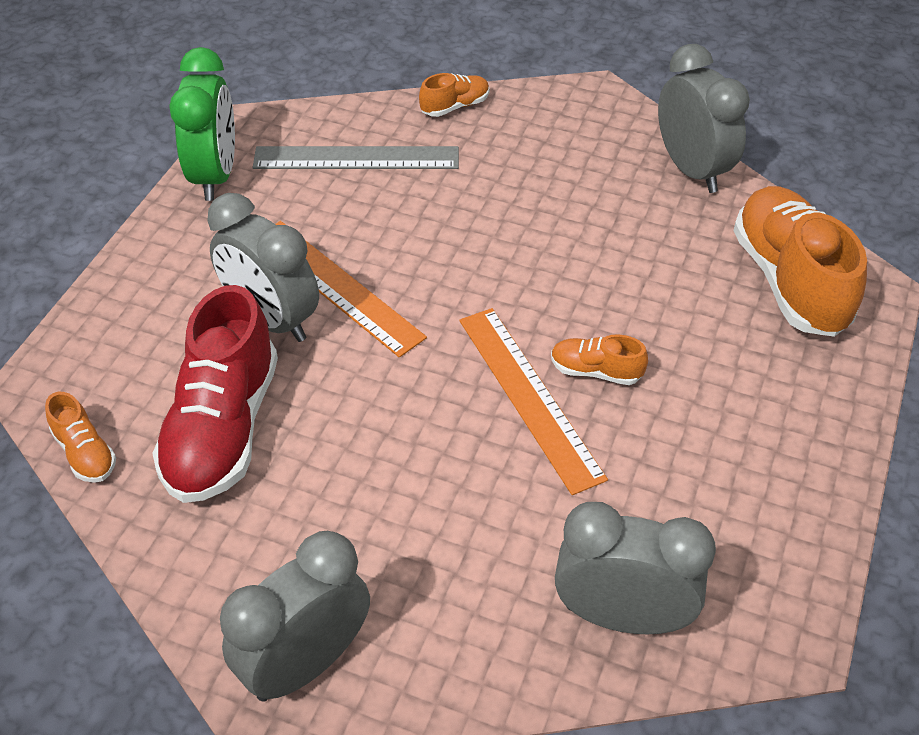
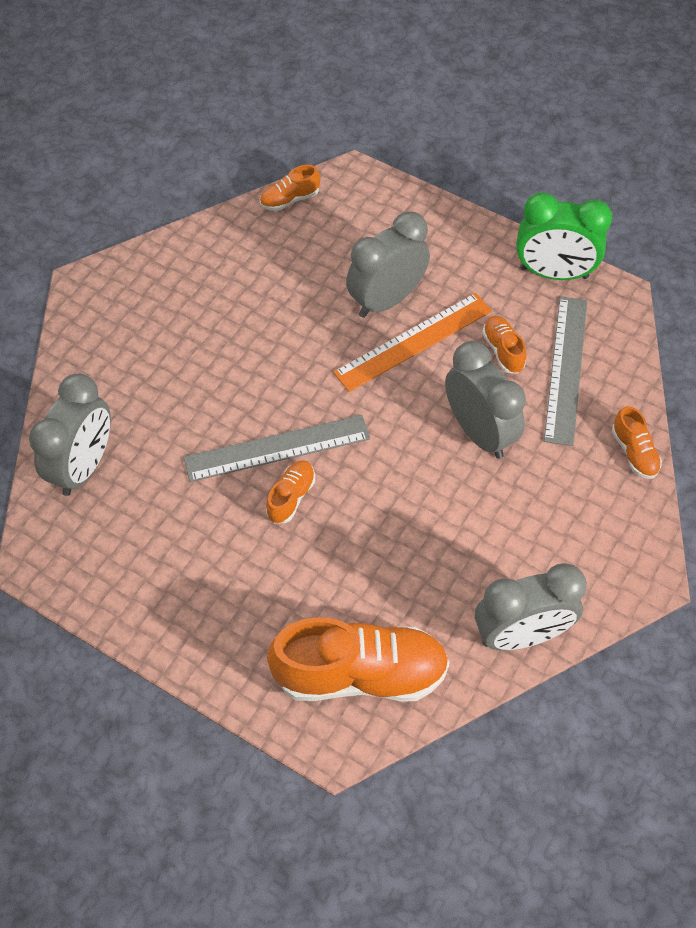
camera: 100 degrees right, 10 degrees up
red shoe [152,285,278,503] -> none
grey clock [220,531,370,702] -> grey clock moved to [445,341,526,458]
orange ruler [459,308,608,495] -> grey ruler [183,415,370,482]
none -> orange shoe [482,316,526,374]

